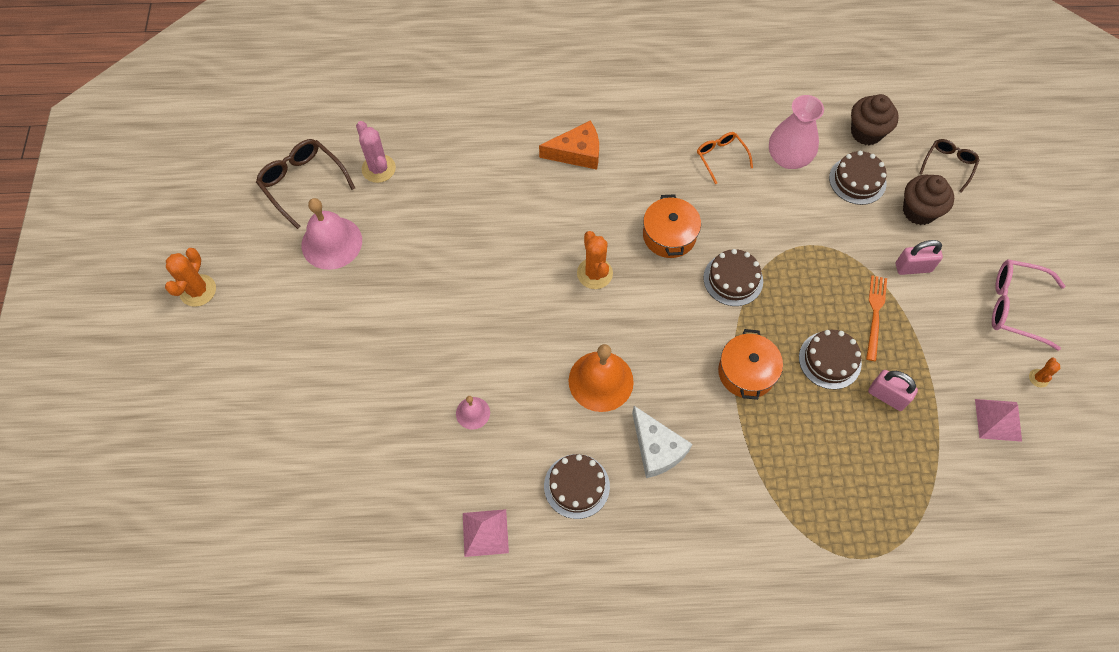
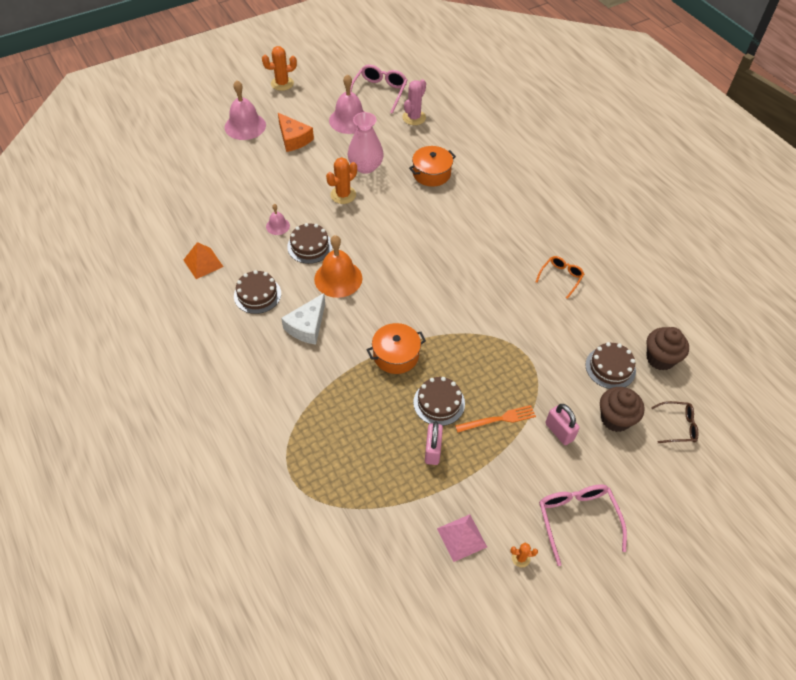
camera: 60 degrees right, 10 degrees down
brown glasses [256,139,355,229] -> pink glasses [350,64,407,114]
pink pyramid [463,509,509,557] -> orange pyramid [184,242,223,279]
orange cheese [539,121,599,170] -> orange cheese moved to [278,113,314,152]
orange cactus [577,231,613,289] -> orange cactus moved to [326,157,357,204]
orange pot [643,194,701,258] -> orange pot moved to [409,146,456,187]
brown cake [703,249,763,306] -> brown cake moved to [287,223,332,264]
pink vase [769,95,824,169] -> pink vase moved to [348,112,384,174]
none -> pink bell [225,80,266,140]

